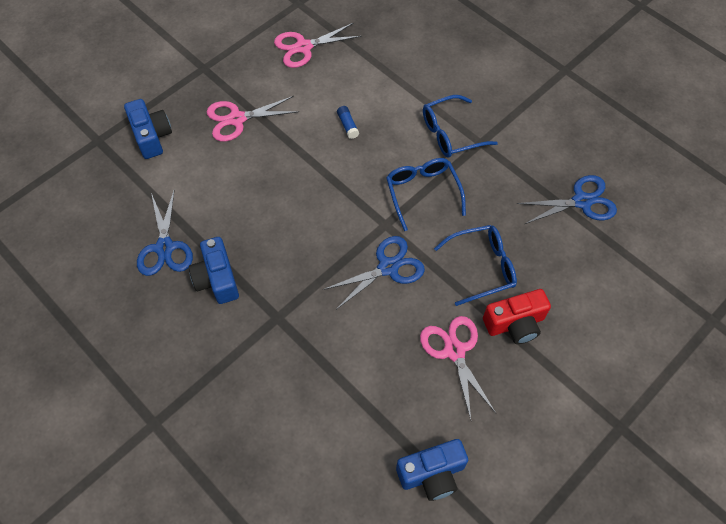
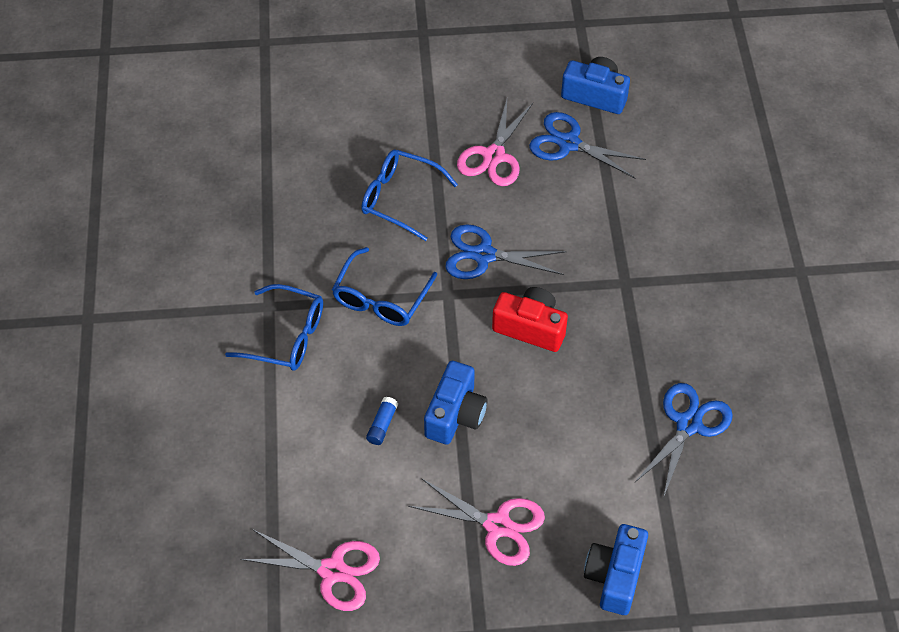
camera: 140 degrees left, 5 degrees down
blue camera [189,237,239,304] -> blue camera moved to [424,361,488,445]
red camera [483,289,551,344] -> red camera moved to [492,287,568,352]
blue scissors [517,175,617,224] -> blue scissors moved to [529,112,646,178]

